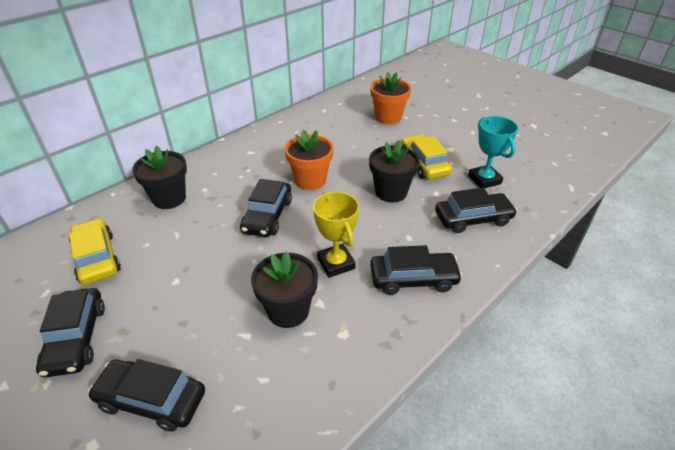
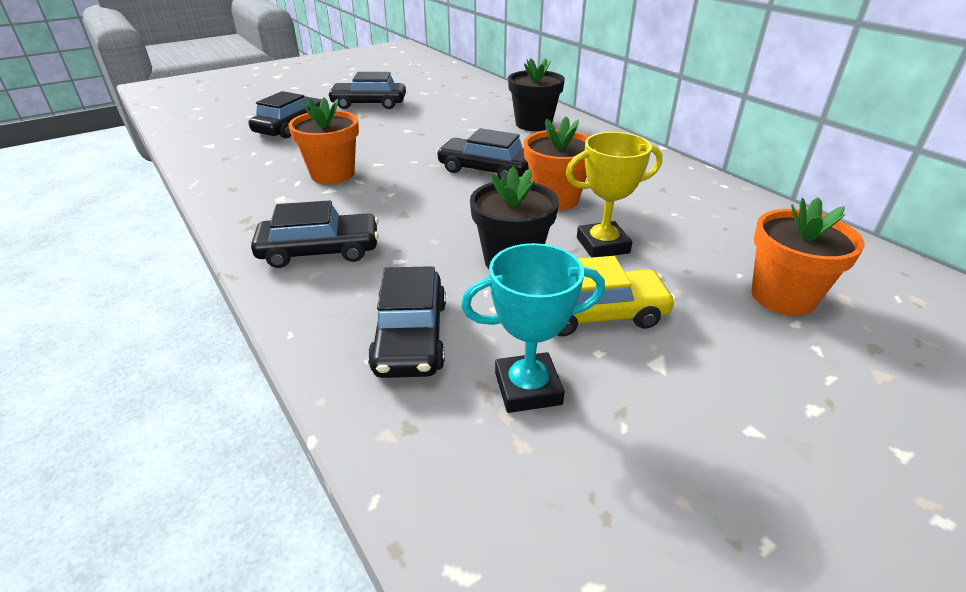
camera: 100 degrees right, 5 degrees down
yellow car [69,218,121,285] -> none
black flower pot [251,251,318,328] -> orange flower pot [288,98,359,184]
yellow trophy [313,192,359,278] -> yellow trophy moved to [566,132,662,257]
black car [370,245,462,295] -> black car turned 105 degrees counterclockwise [251,200,379,268]

